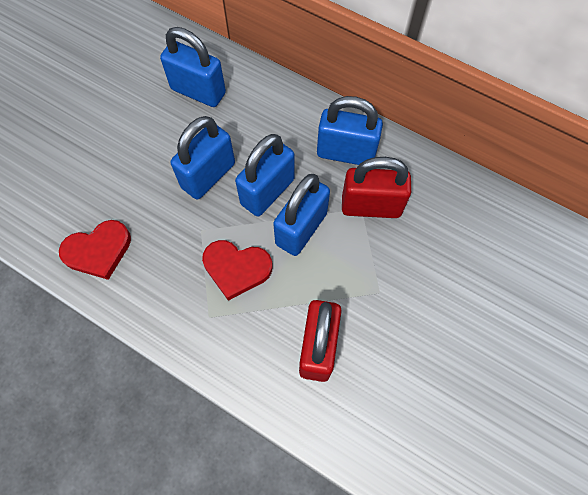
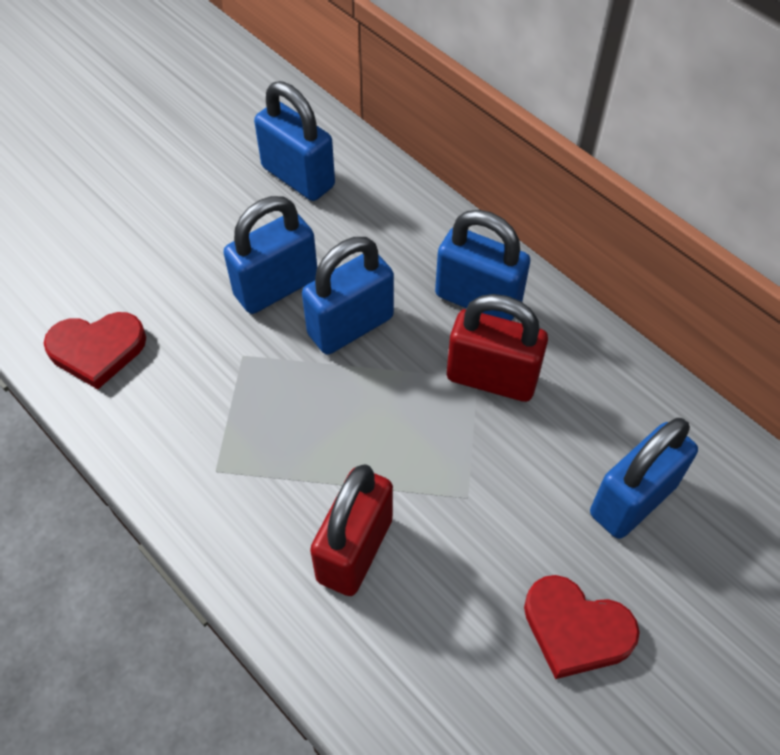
camera: 15 degrees right, 10 degrees down
red heart [202,240,273,301] -> red heart moved to [524,575,640,679]
blue padlock [273,174,330,256] -> blue padlock moved to [590,418,698,539]

